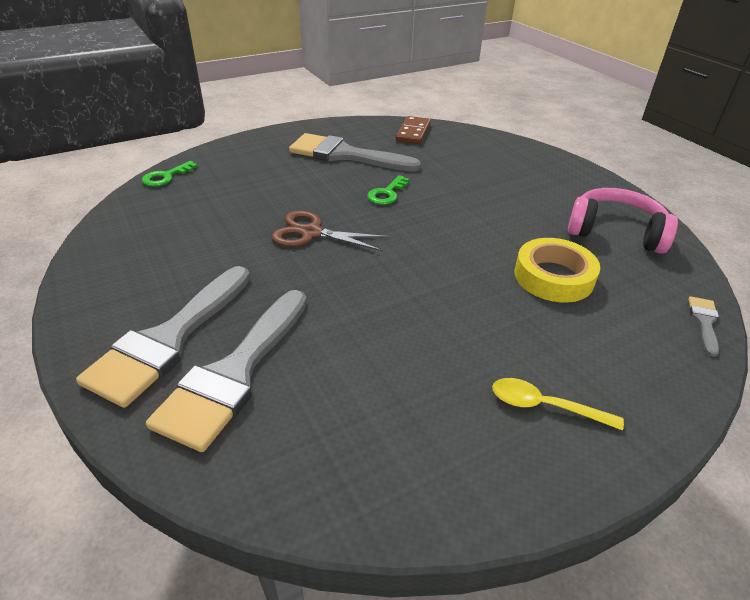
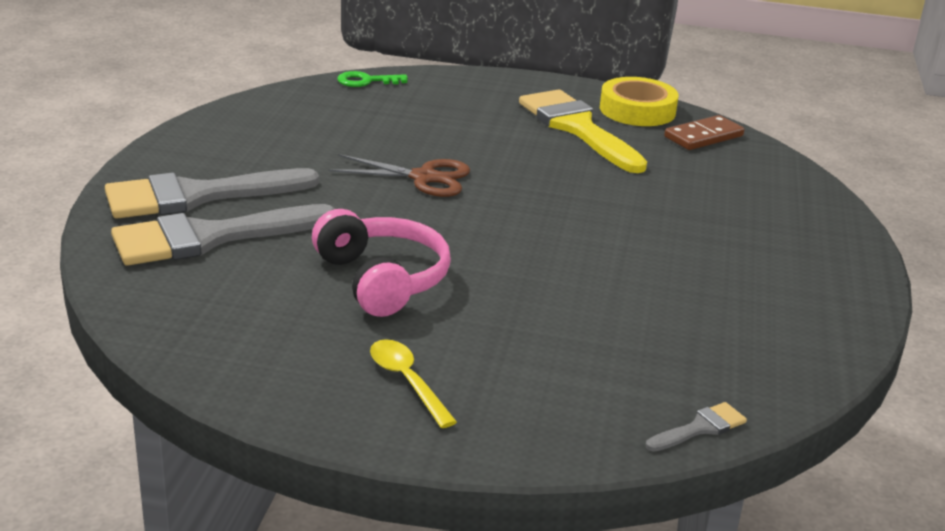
camera: 40 degrees right, 10 degrees down
brown scissors [271,211,390,251] -> brown scissors turned 135 degrees clockwise [329,154,470,197]
grey brush [289,133,421,172] -> yellow brush [519,89,647,173]
green key [367,175,409,205] -> none
yellow tape [515,238,600,303] -> yellow tape moved to [600,77,679,126]
pink headphones [568,188,678,254] -> pink headphones moved to [312,209,451,317]

